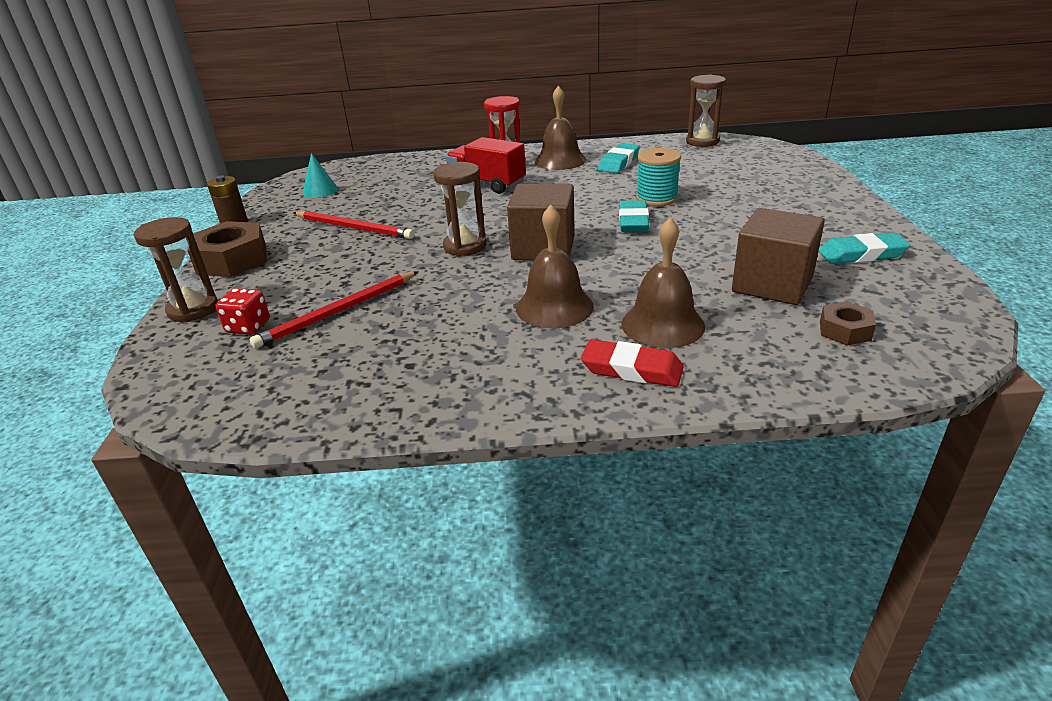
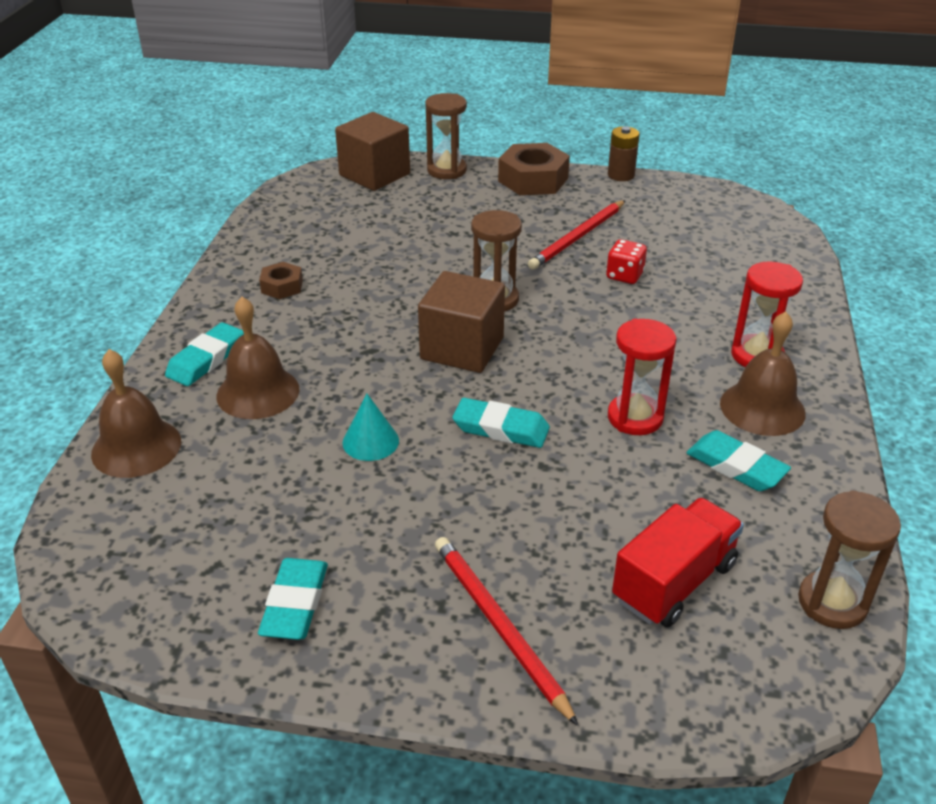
camera: 100 degrees right, 5 degrees up
red dice [216,288,270,335] -> red dice moved to [606,239,647,284]
red pencil [249,271,419,348] -> red pencil moved to [435,537,579,726]
turquoise cone [303,153,338,198] -> turquoise cone moved to [343,394,399,461]
red truck [446,137,526,194] -> red truck moved to [612,498,744,627]
brown bell [516,205,594,328] -> brown bell moved to [91,349,181,478]
red eraser [581,339,684,387] -> turquoise eraser [165,322,244,386]
turquoise spool [636,148,681,206] -> none
brown cube [732,208,825,305] -> brown cube moved to [335,112,410,191]
brown nut [820,301,876,346] -> brown nut moved to [259,262,303,299]
none -> red hourglass [608,319,676,435]

